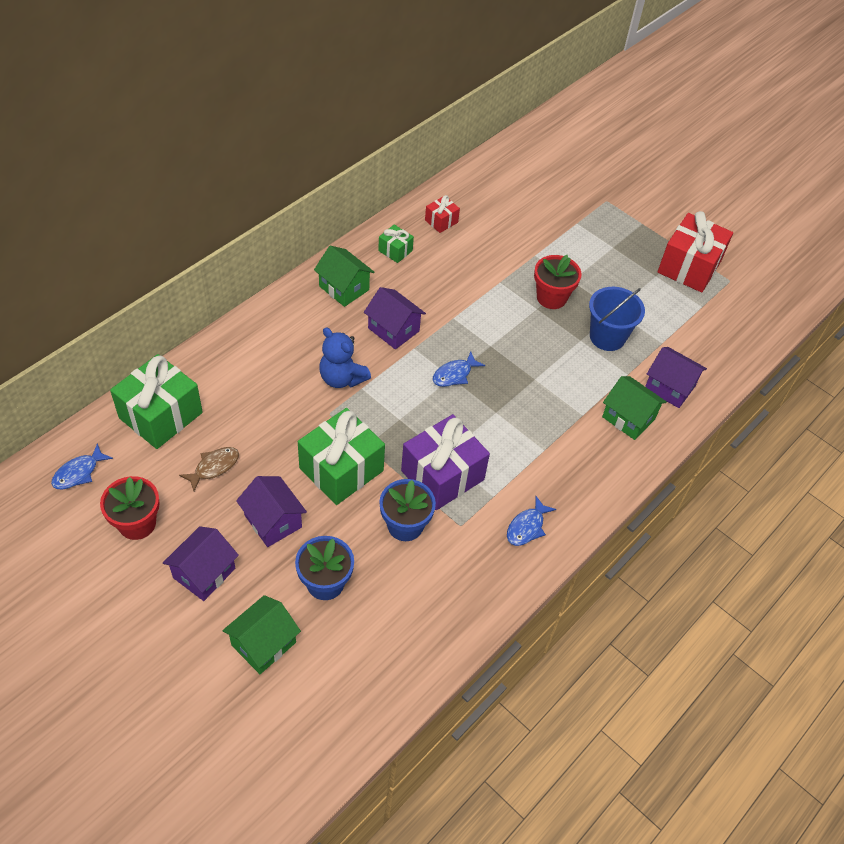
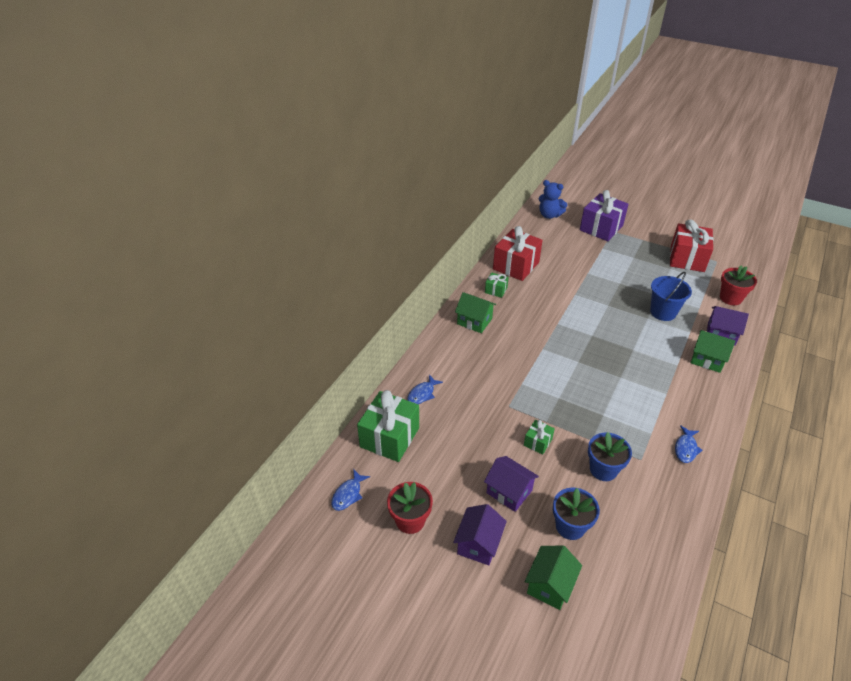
camera: 10 degrees left, 10 degrees down
brown fish [179,447,239,491] -> none
green gift [298,408,385,505] -> green gift [524,420,555,455], size x0.48
blue teddy bear [319,328,371,388] -> blue teddy bear moved to [539,180,567,219]
purple house [364,287,426,349] -> none
purple gift [401,414,490,510] -> purple gift moved to [580,190,628,241]
red gift [425,195,460,233] -> red gift [493,226,543,281], size x2.07
blue fish [433,352,485,387] -> blue fish moved to [407,374,443,404]
red flower pot [534,255,582,309] -> red flower pot moved to [720,265,757,305]

